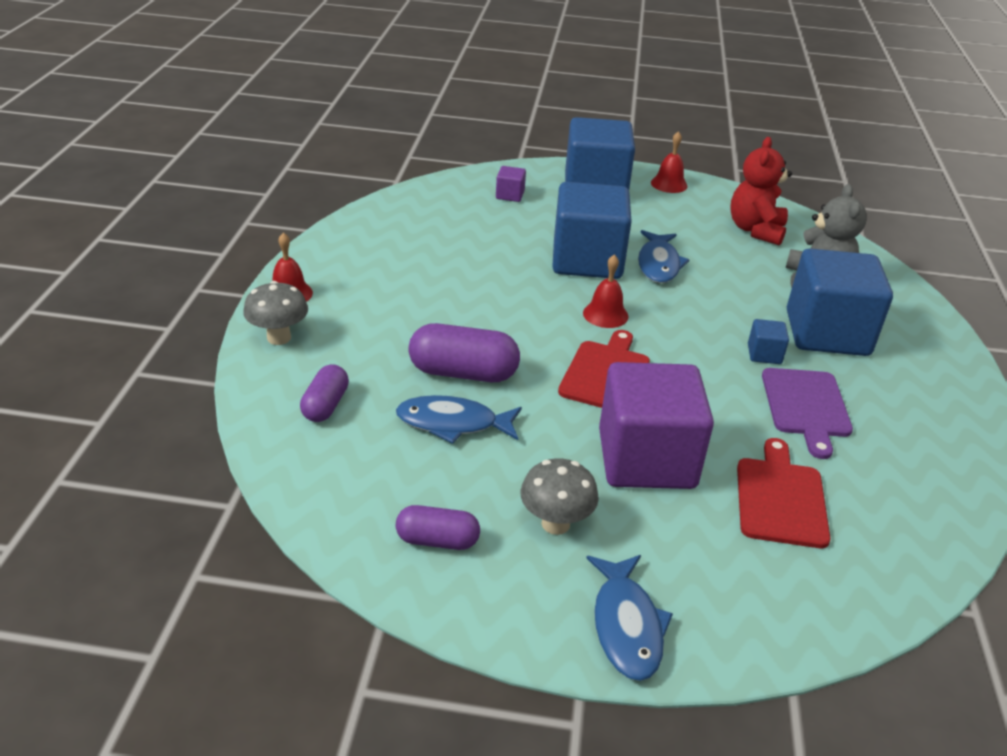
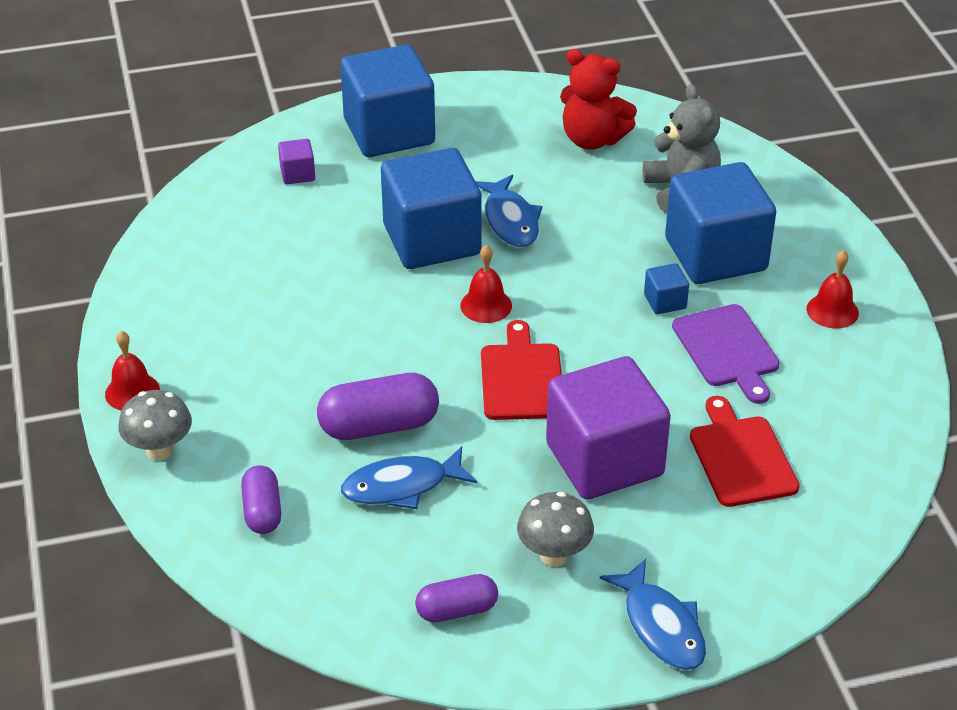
camera: 20 degrees left, 5 degrees up
red bell [651,131,688,193] -> red bell moved to [807,250,859,329]
red teddy bear [730,137,792,246] -> red teddy bear turned 60 degrees counterclockwise [560,49,637,149]

